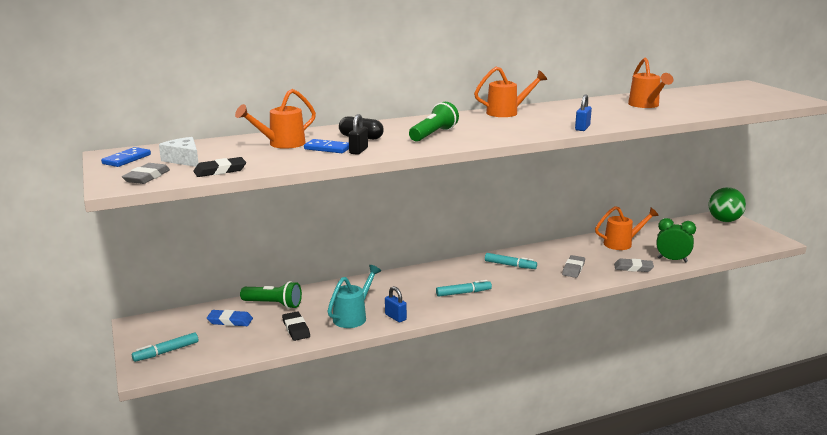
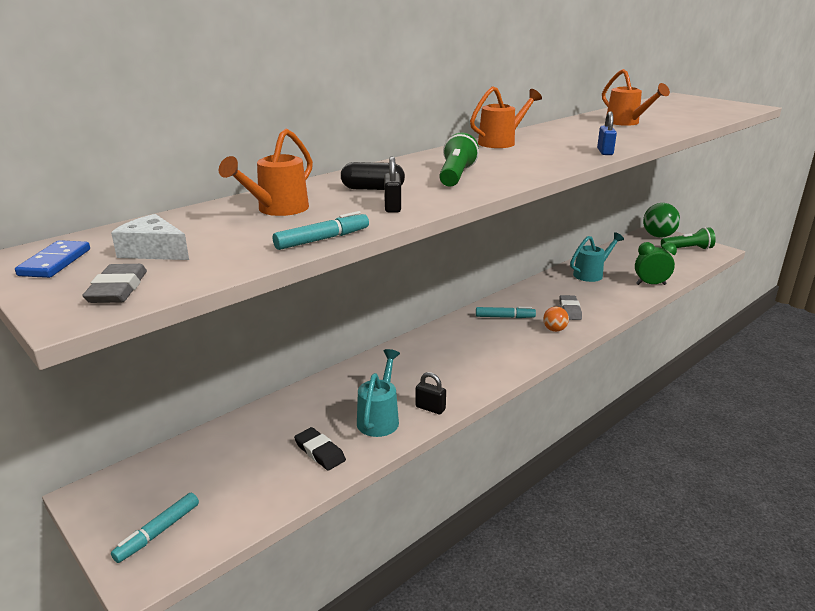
camera: 20 degrees left, 5 degrees up
black eraser [193,157,246,177] -> none
blue eraser [207,310,253,326] -> none
green flashlight [240,281,302,309] -> green flashlight moved to [661,227,716,250]
blue domino [304,139,349,153] -> none
blue padlock [385,286,407,322] -> black padlock [415,372,446,414]
turquoise marker [436,280,492,297] -> turquoise marker moved to [273,211,369,250]
orange watering can [595,206,659,250] -> turquoise watering can [570,232,624,282]
grey eraser [614,259,654,272] -> none
none -> orange ball [543,307,569,332]

